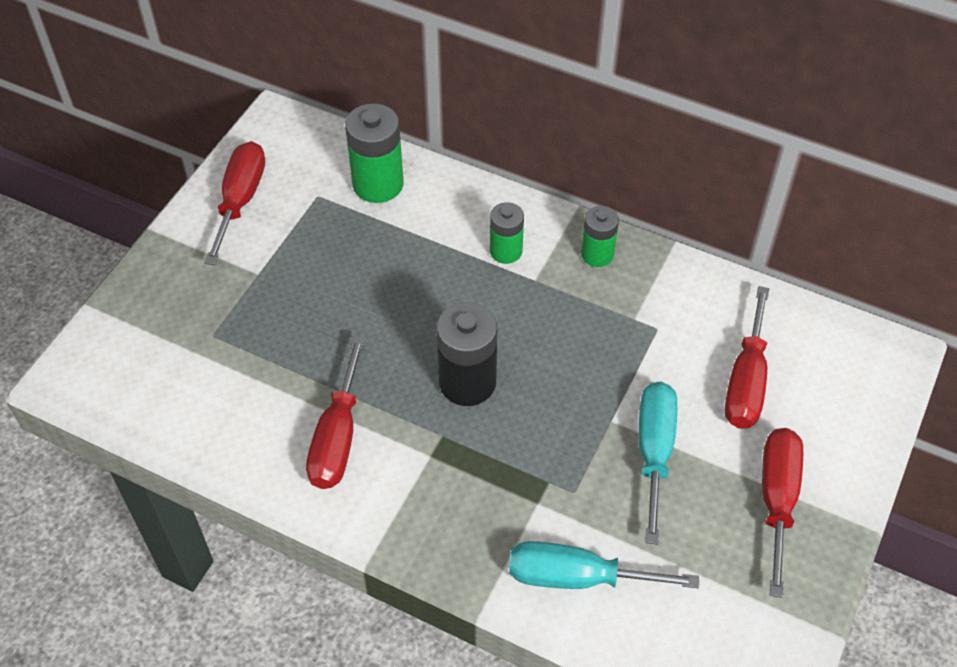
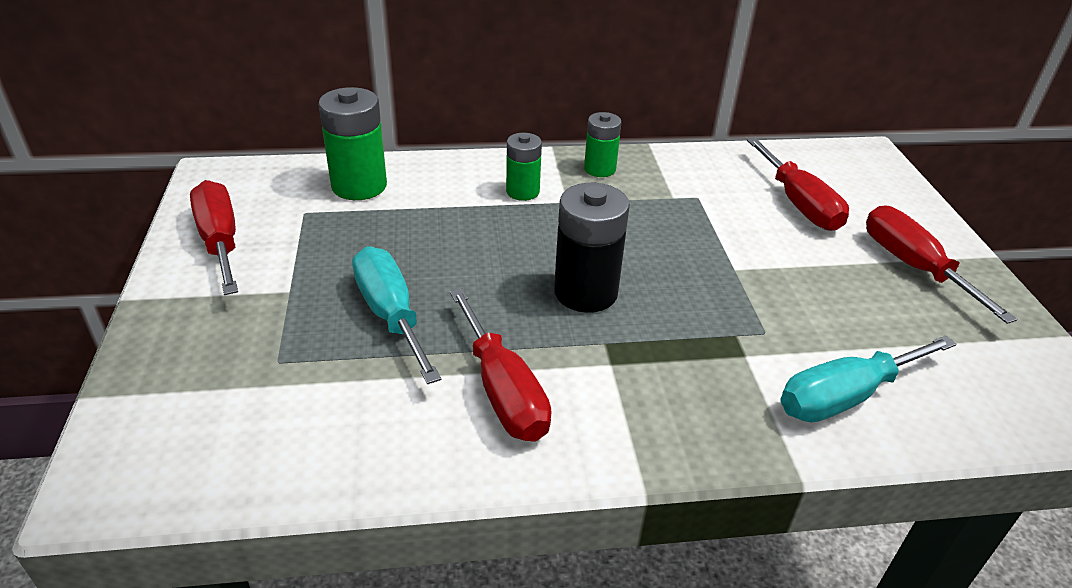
camera: 35 degrees left, 15 degrees down
turquoise screwdriver [639,381,677,545] -> turquoise screwdriver moved to [352,246,441,384]

